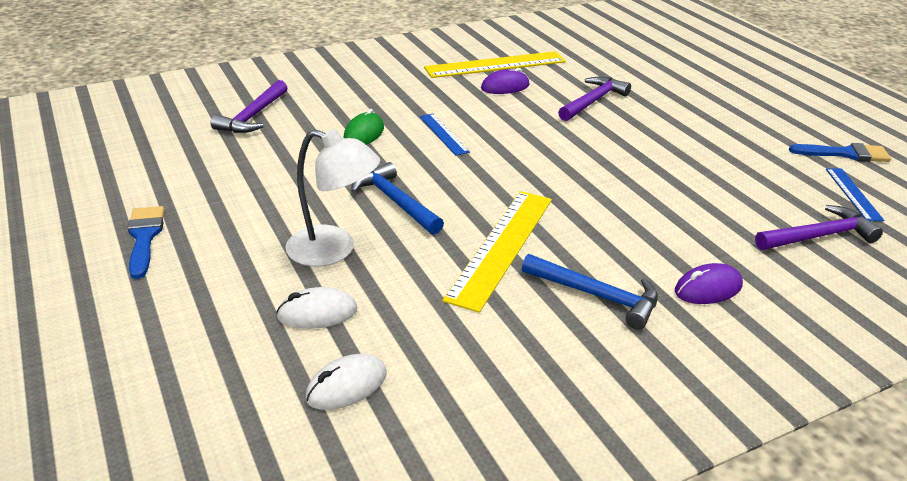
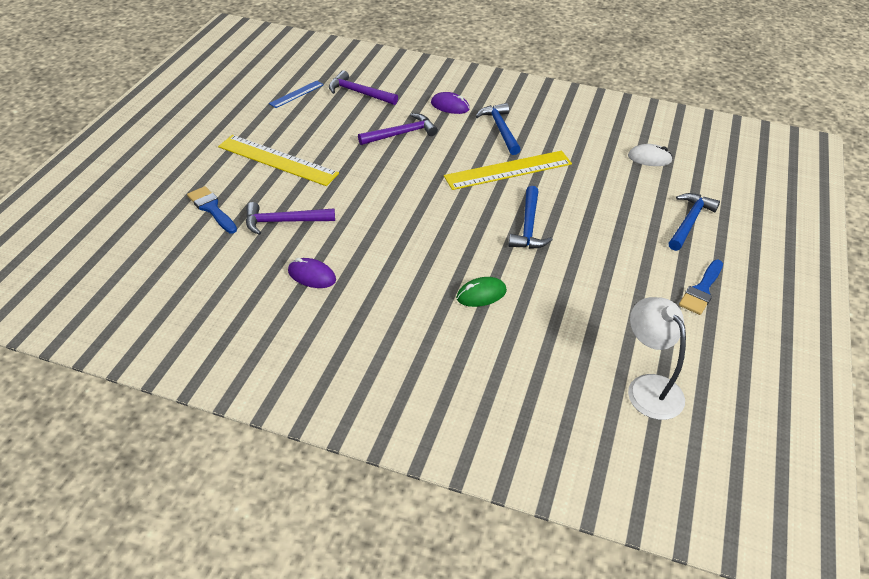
camera: 135 degrees left, 10 degrees up
purple hammer [211,80,287,133] -> purple hammer moved to [358,113,438,145]
white mouse [276,287,357,329] -> none
white lamp [285,129,380,266] -> white lamp moved to [628,297,686,420]
blue ruler [420,114,470,156] -> none
yellow ruler [424,51,566,78] -> yellow ruler moved to [218,135,339,186]
blue brush [789,143,891,162] -> blue brush moved to [187,186,237,233]
none -> blue hammer [669,193,720,251]

